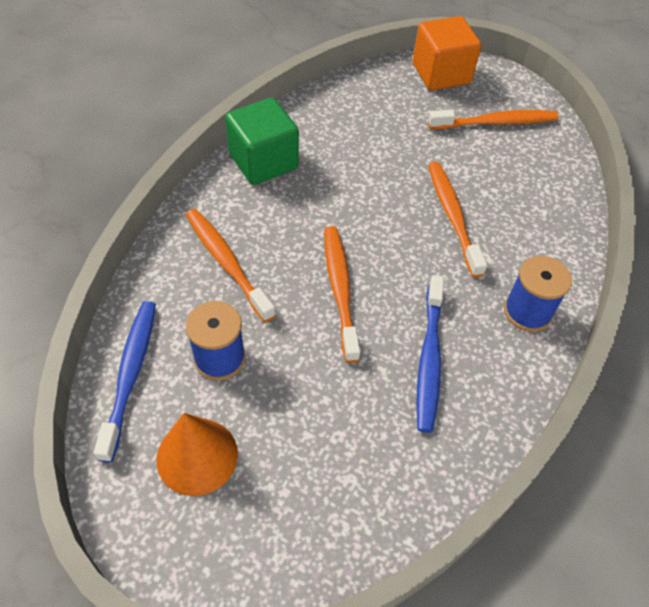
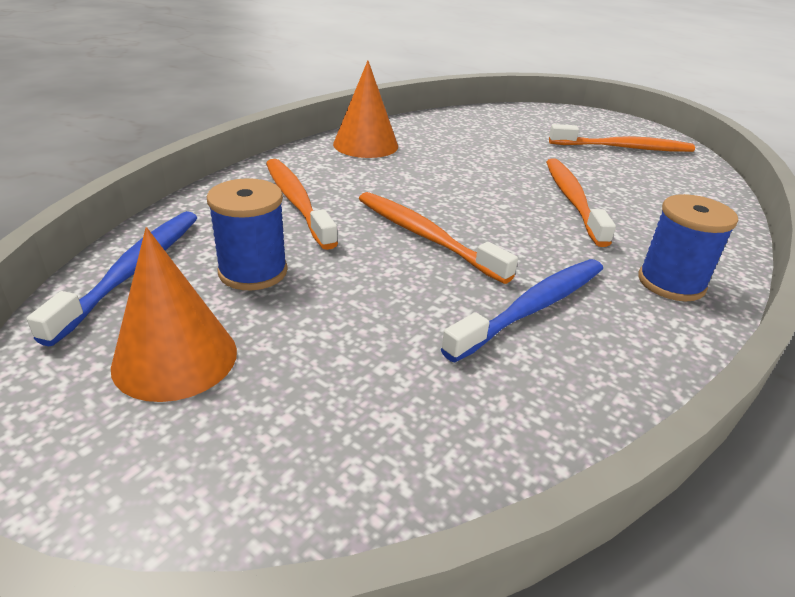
camera: 10 degrees right, 20 degrees down
green cube [225,98,299,185] -> orange cone [333,61,398,158]
orange toothbrush [324,226,360,363] -> orange toothbrush turned 45 degrees counterclockwise [359,192,518,284]
orange cube [413,16,481,90] -> none
blue toothbrush [416,275,444,433] -> blue toothbrush turned 150 degrees counterclockwise [441,259,603,362]

